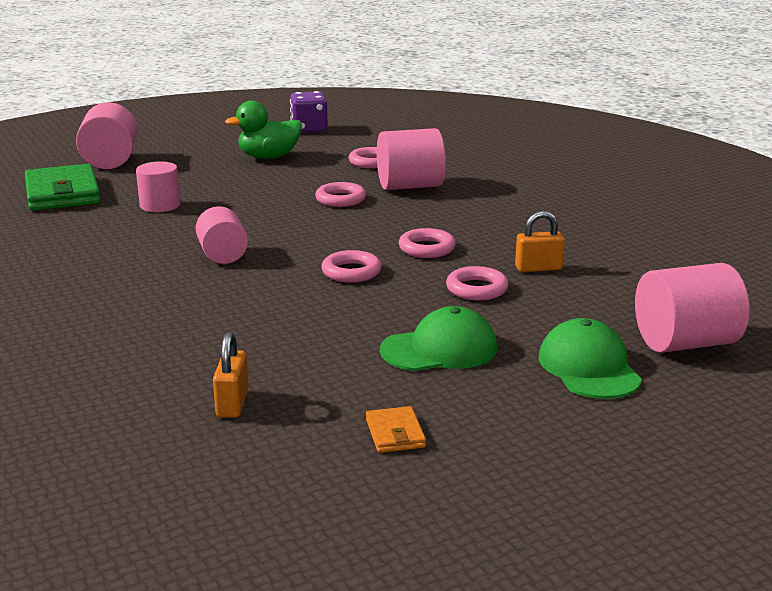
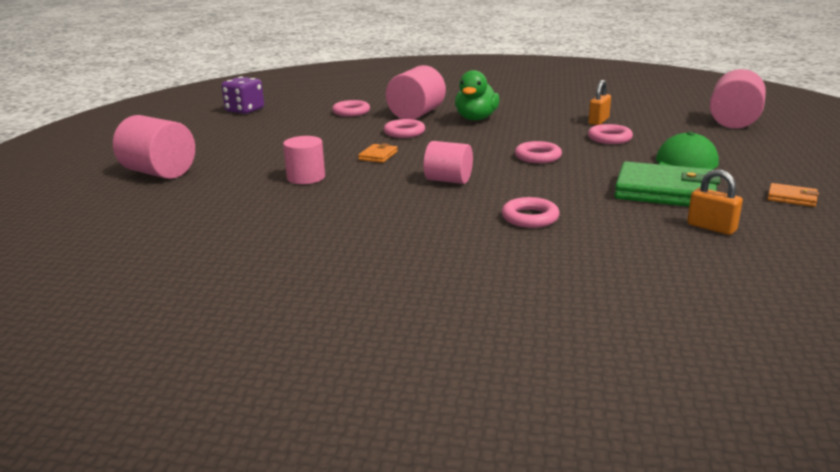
camera: 50 degrees left, 0 degrees up
green wallet [25,164,101,211] -> green wallet moved to [614,161,720,207]
green duck [225,101,302,159] -> green duck moved to [455,70,500,120]
pink ring [399,228,456,258] -> pink ring moved to [502,197,560,228]
green cap [538,318,642,399] -> none
none -> orange wallet [358,143,398,163]

